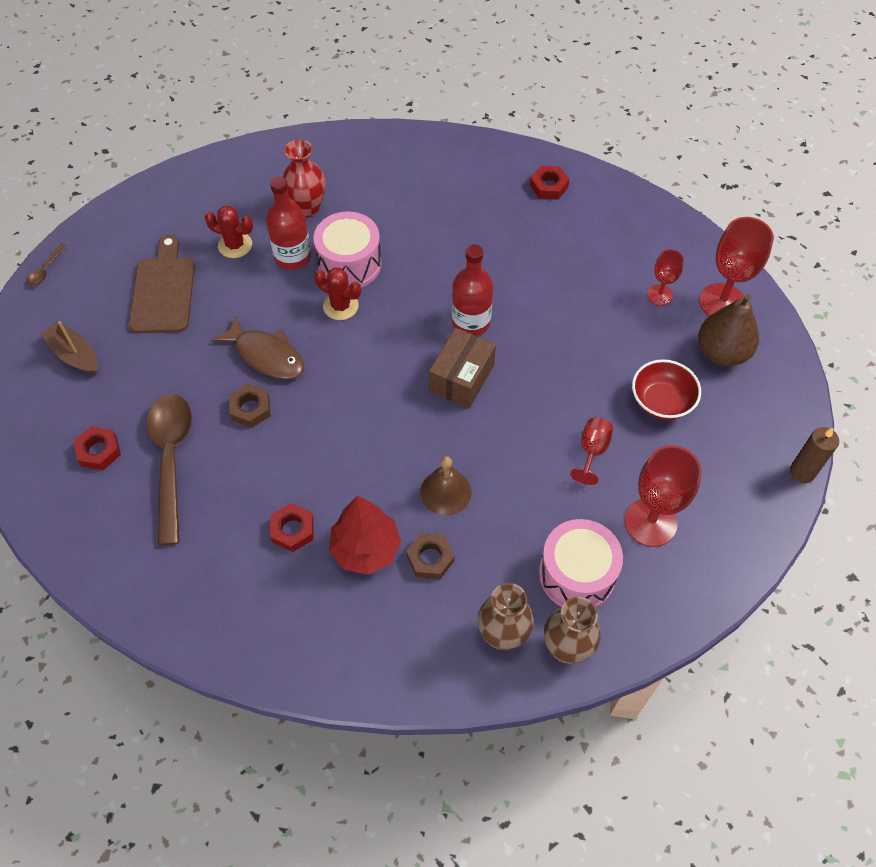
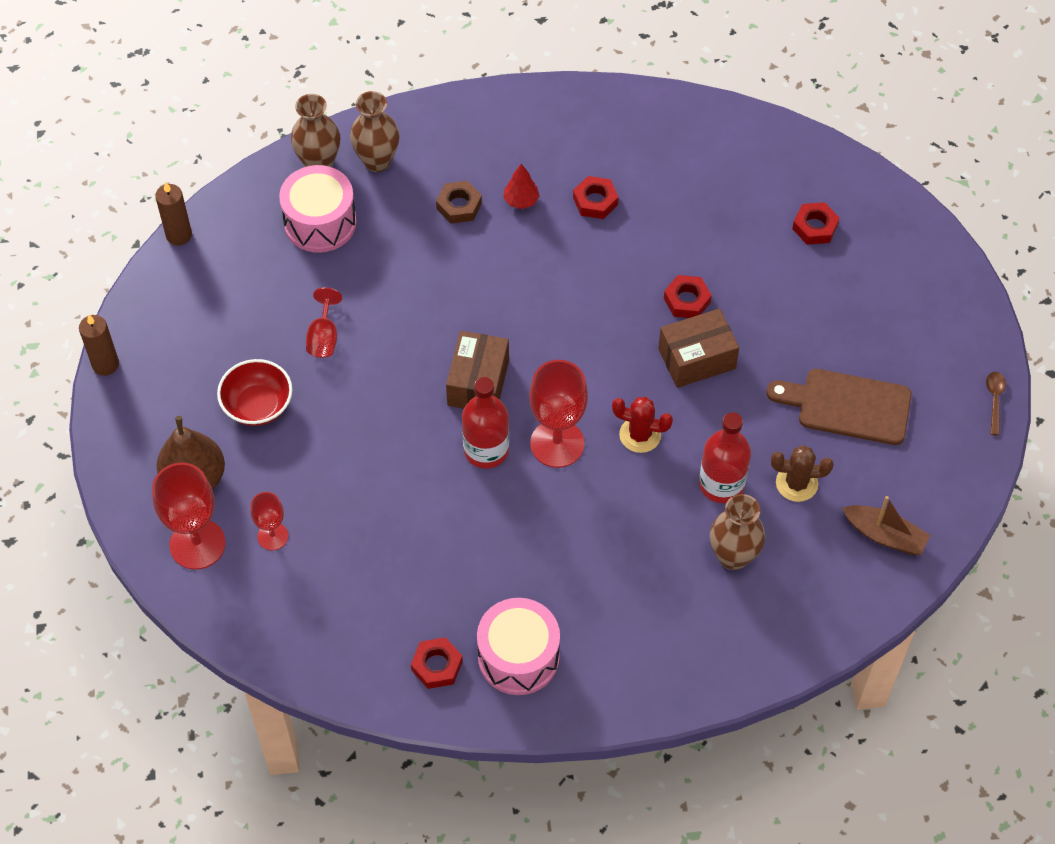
camera: 165 degrees right, 0 degrees up
brown boat [41,321,97,374] -> brown boat moved to [842,496,930,555]
brown cutting board [129,235,195,333] -> brown cutting board turned 120 degrees clockwise [766,369,912,445]
brown spoon [146,394,192,546] -> none
red cactus [205,205,253,258] -> brown cactus [771,445,833,502]
brown fish [211,316,304,380] -> brown box [658,309,739,388]
brown nut [229,384,271,428] -> red nut [664,275,712,318]
red vase [283,139,326,217] -> brown vase [710,494,765,570]
pink drum [313,212,381,287] -> pink drum moved to [477,598,560,695]
red tree [329,496,401,575] -> red tree [503,164,540,209], size x0.53
brown bell [420,456,471,515] -> none
red goblet [624,445,702,547] -> red goblet moved to [529,360,588,468]
none -> brown candle [155,182,192,246]

